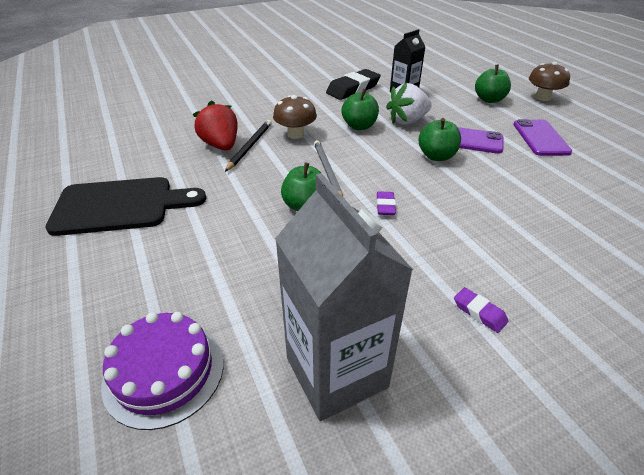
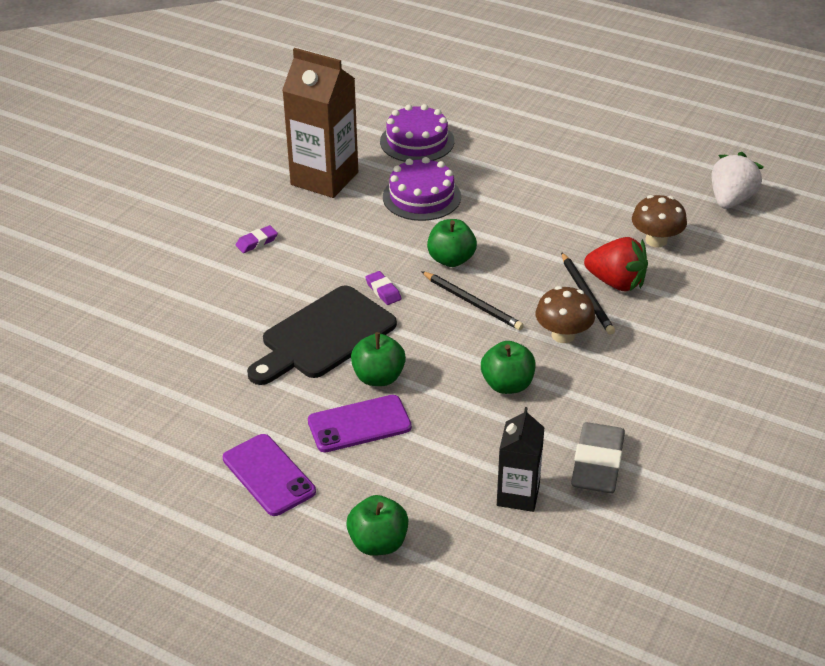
camera: 145 degrees right, 0 degrees up
black cutting board [45,177,206,236] -> black cutting board moved to [247,285,397,385]
grey carton [275,173,413,421] -> brown carton [282,48,358,198]
grey pencil [314,140,343,196] -> black pencil [421,271,524,330]
black eraser [326,69,381,100] -> grey eraser [571,422,625,493]
white strawberry [386,83,432,125] -> white strawberry moved to [711,152,764,209]
purple eraser [454,287,508,333] -> purple eraser turned 45 degrees counterclockwise [236,225,278,253]
brown mushroom [529,62,570,101] -> brown mushroom moved to [632,195,687,248]
none -> purple cake [383,157,461,221]

